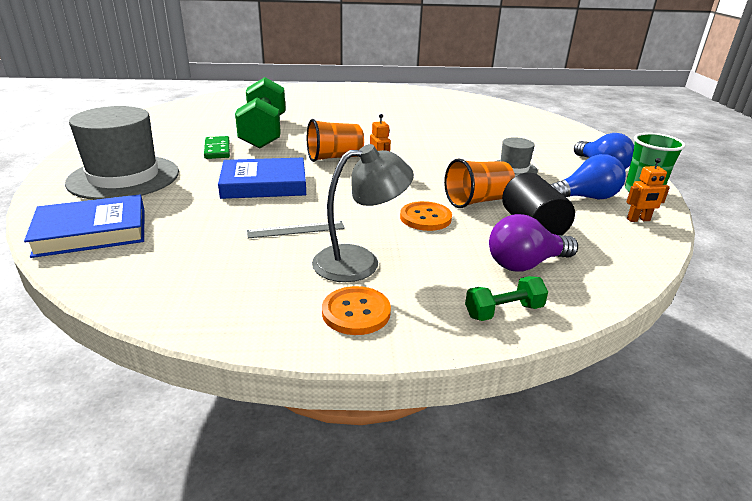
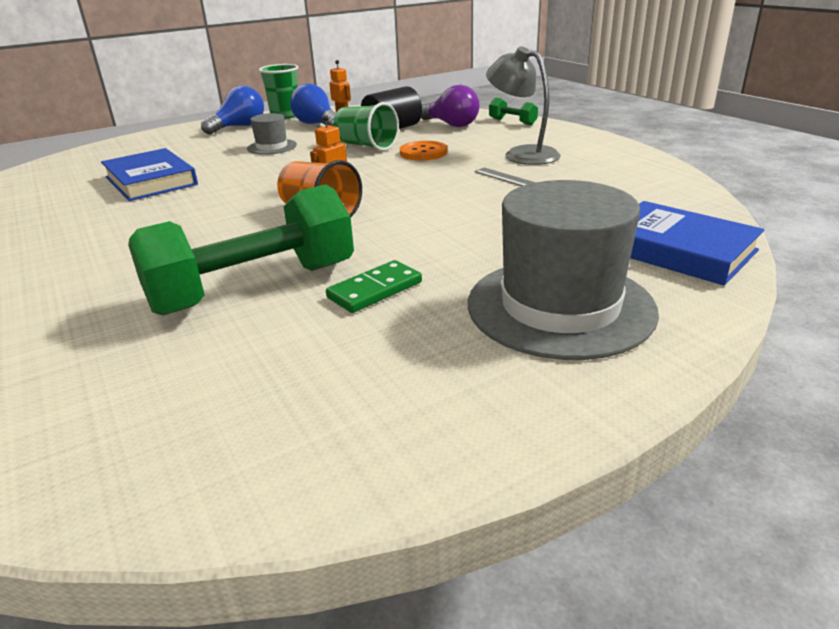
camera: 115 degrees left, 0 degrees up
blue book [218,158,306,199] -> blue book moved to [101,148,198,201]
orange button [322,286,391,335] -> none
orange cup [444,159,515,208] -> green cup [333,102,399,151]

